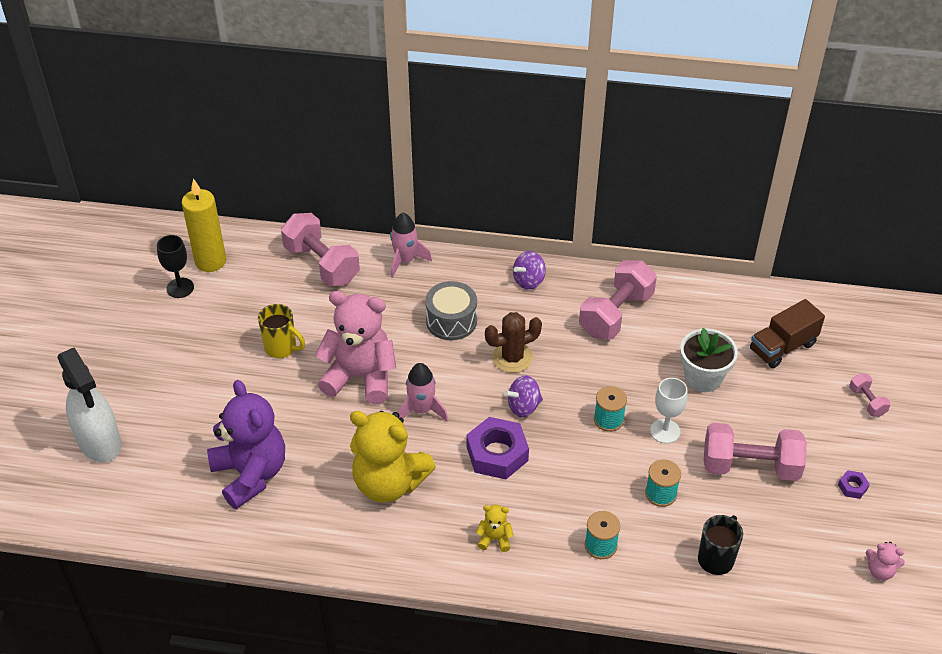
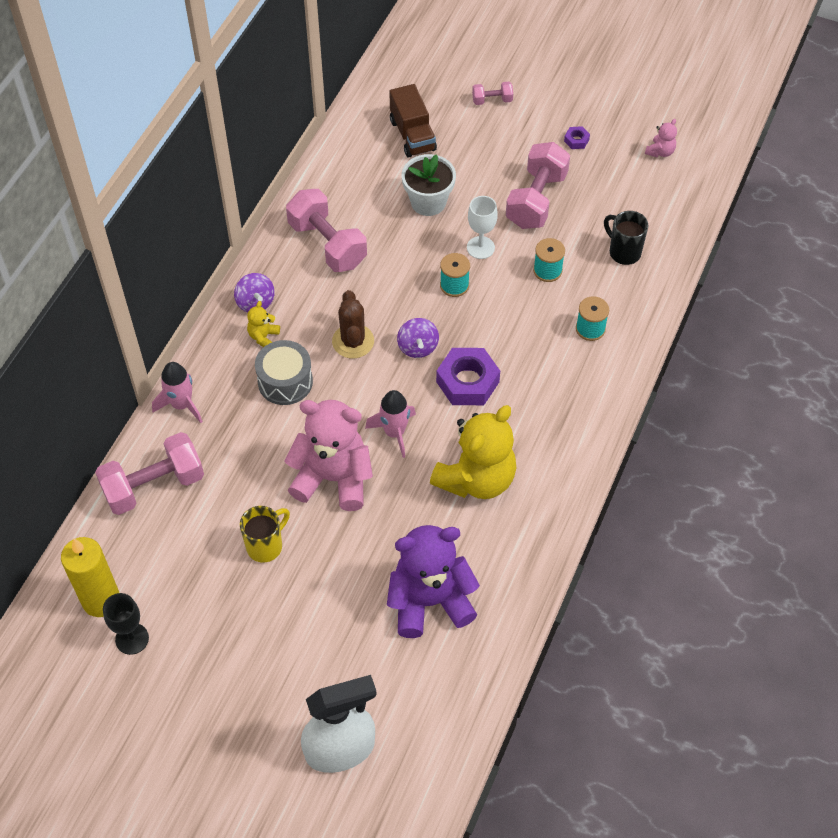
camera: 75 degrees left, 10 degrees up
pink teddy bear [315,291,396,404] -> pink teddy bear turned 75 degrees clockwise [284,400,373,511]
yellow teddy bear [476,505,514,552] -> yellow teddy bear moved to [247,301,280,347]

